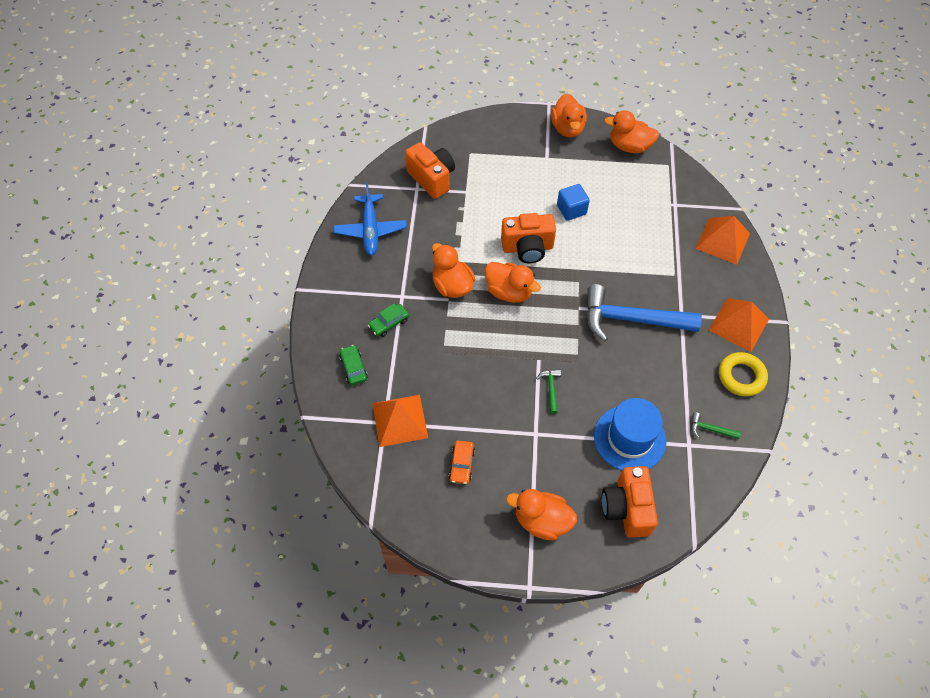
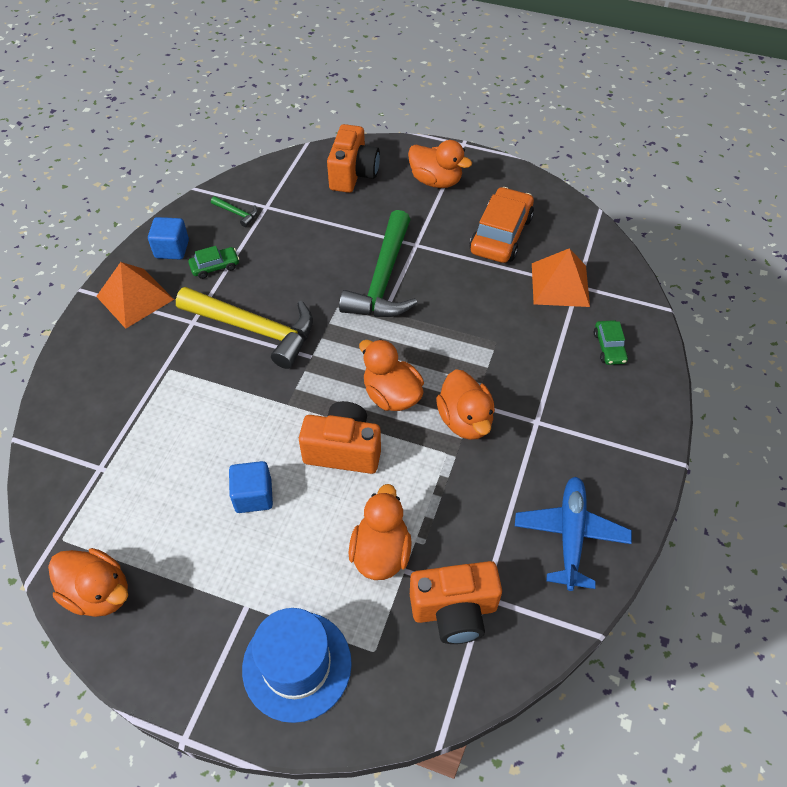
camera: 165 degrees left, 5 degrees down
green car [368,304,409,337] -> green car moved to [188,246,239,279]
orange camera [405,142,455,199] -> orange camera turned 75 degrees counterclockwise [410,561,502,644]
orange car [449,440,475,484] -> orange car [469,187,534,263], size x1.98
green hammer [536,369,561,414] -> green hammer [339,210,417,317], size x2.50
orange duck [551,93,587,137] -> orange duck moved to [349,484,412,580]
blue hammer [586,284,702,341] -> yellow hammer [176,287,313,369]
blue hat [594,398,667,470] -> blue hat moved to [242,608,352,723]
orange pyramid [695,216,750,265] -> none
yellow ring [719,352,768,396] -> blue cube [148,217,189,259]

